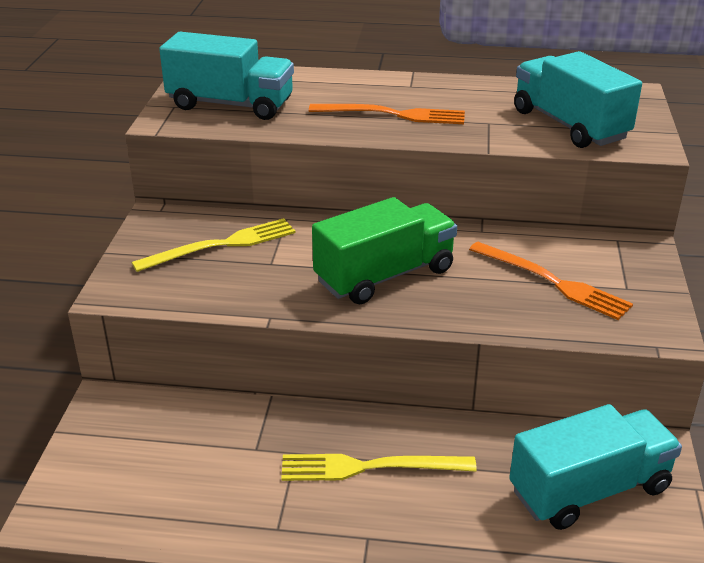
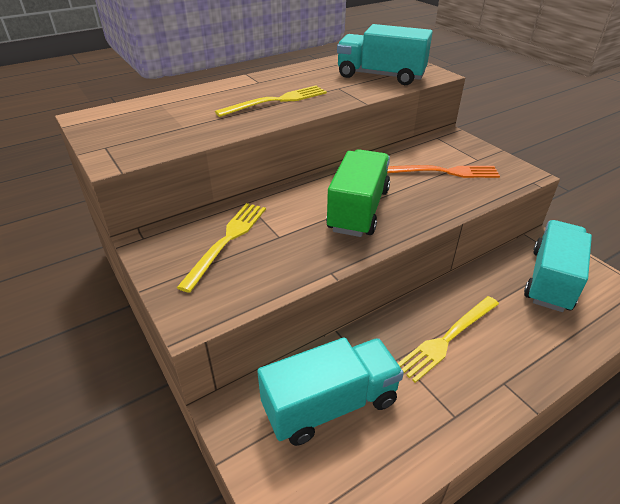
camera: 40 degrees left, 5 degrees up
turquoise truck [159,32,294,120] -> turquoise truck moved to [257,337,404,446]
orange fork [309,104,465,124] -> yellow fork [215,86,327,117]

